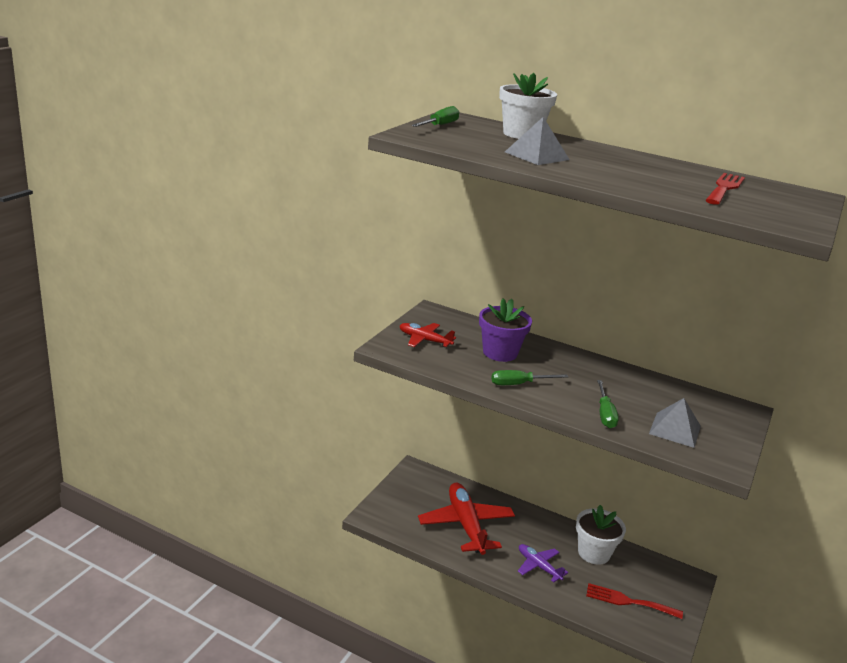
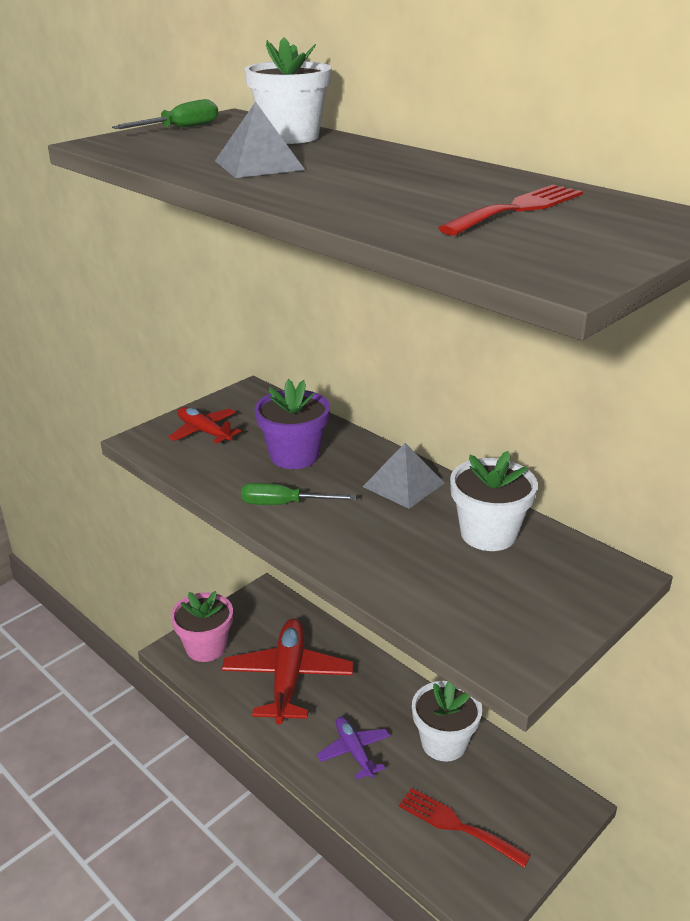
camera: 20 degrees right, 5 degrees up
green screwdriver [597,380,619,428] -> none
grey pyramid [649,398,701,448] -> grey pyramid moved to [363,443,444,509]
none -> pink flower pot [171,591,233,662]
none -> white flower pot [450,451,538,551]

